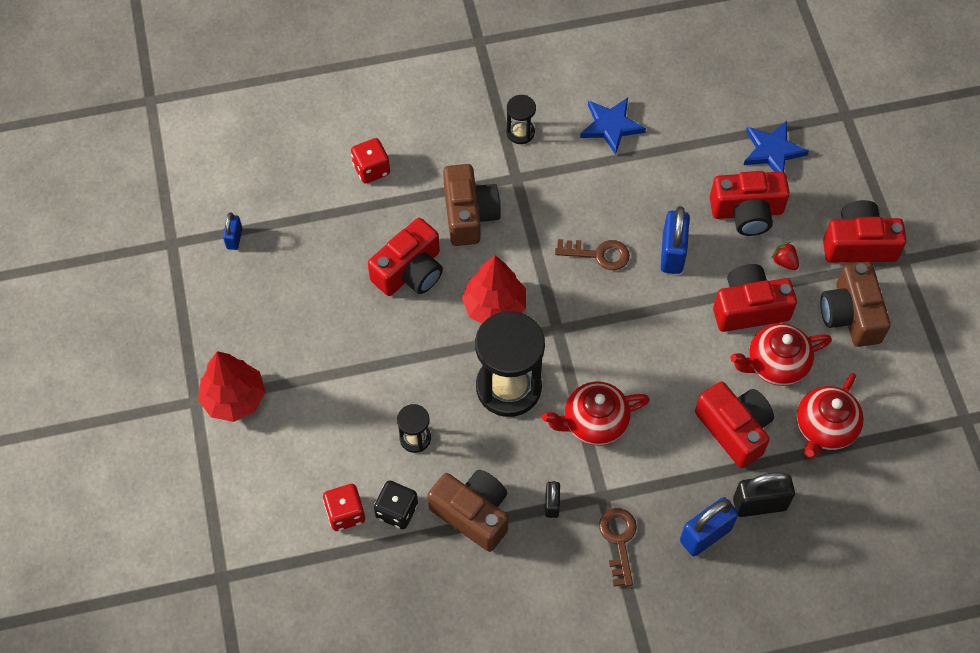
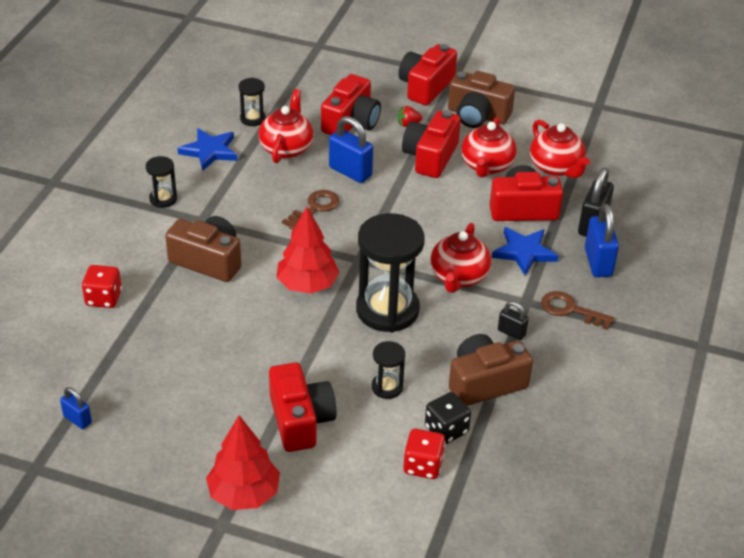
camera: 60 degrees left, 20 degrees down
red camera [368,218,443,296] -> red camera moved to [269,362,337,452]
blue star [744,121,809,172] -> blue star moved to [492,227,558,276]
none -> black hourglass [238,78,266,126]
none -> red teapot [258,89,314,163]

